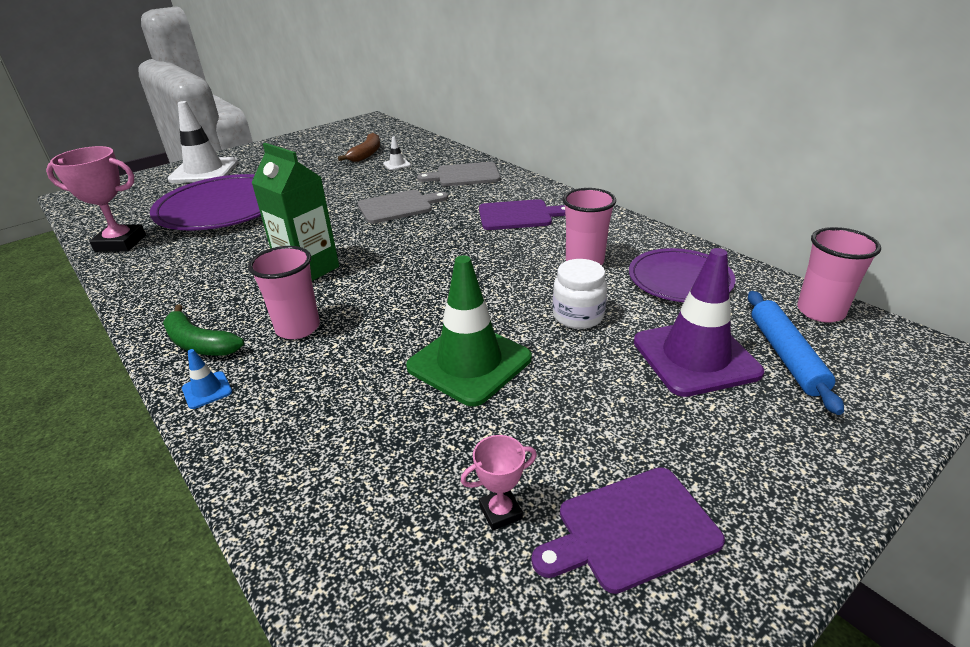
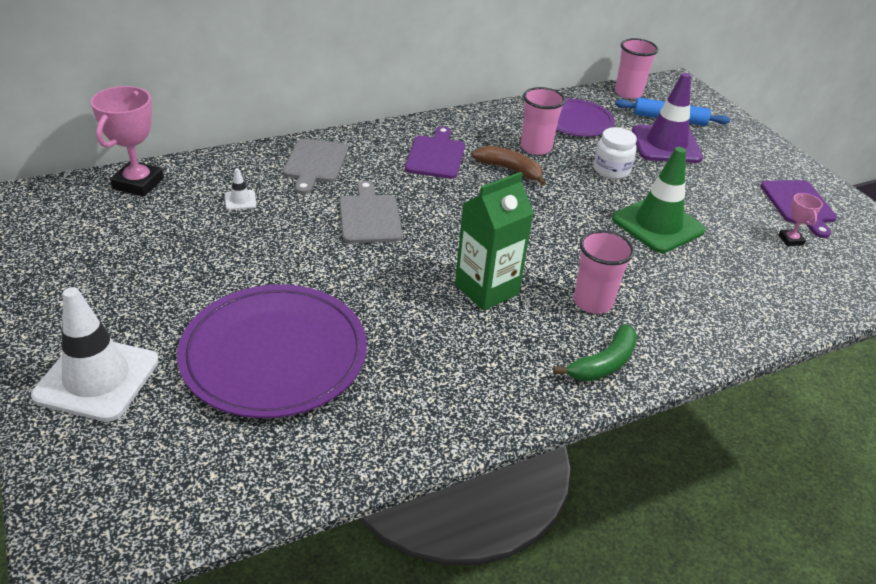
camera: 80 degrees left, 5 degrees up
pink trophy [46,146,146,252] -> pink trophy moved to [91,86,164,197]
blue traffic cone [182,349,232,409] -> none
brown banana [338,133,380,162] -> brown banana moved to [472,146,546,186]

